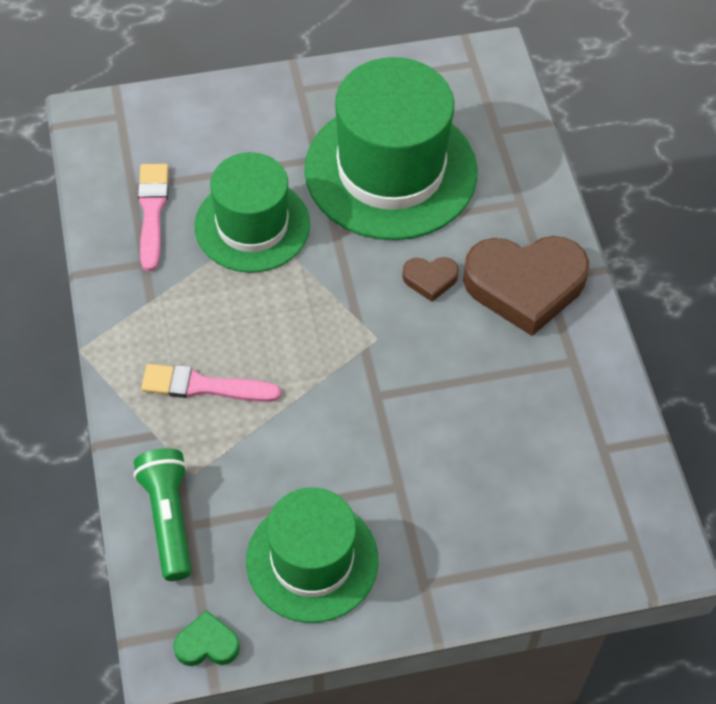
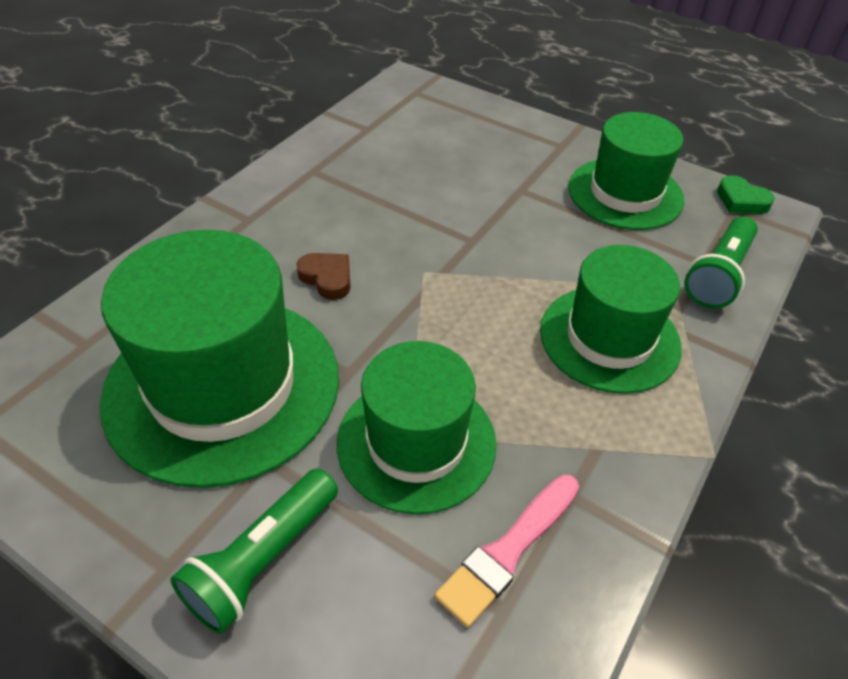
camera: 135 degrees left, 10 degrees down
pink brush [141,364,281,402] -> green hat [540,245,682,394]
brown heart [463,236,589,336] -> none
none -> green flashlight [170,468,338,634]

